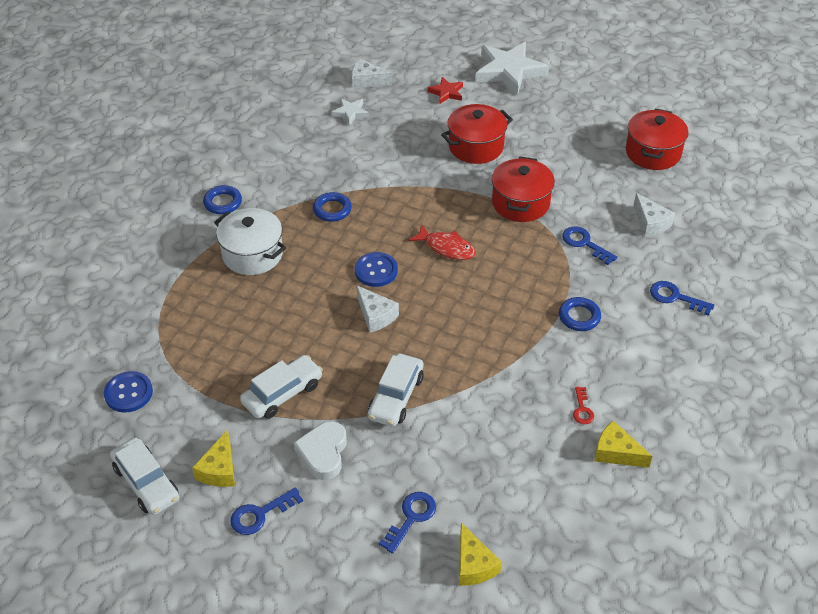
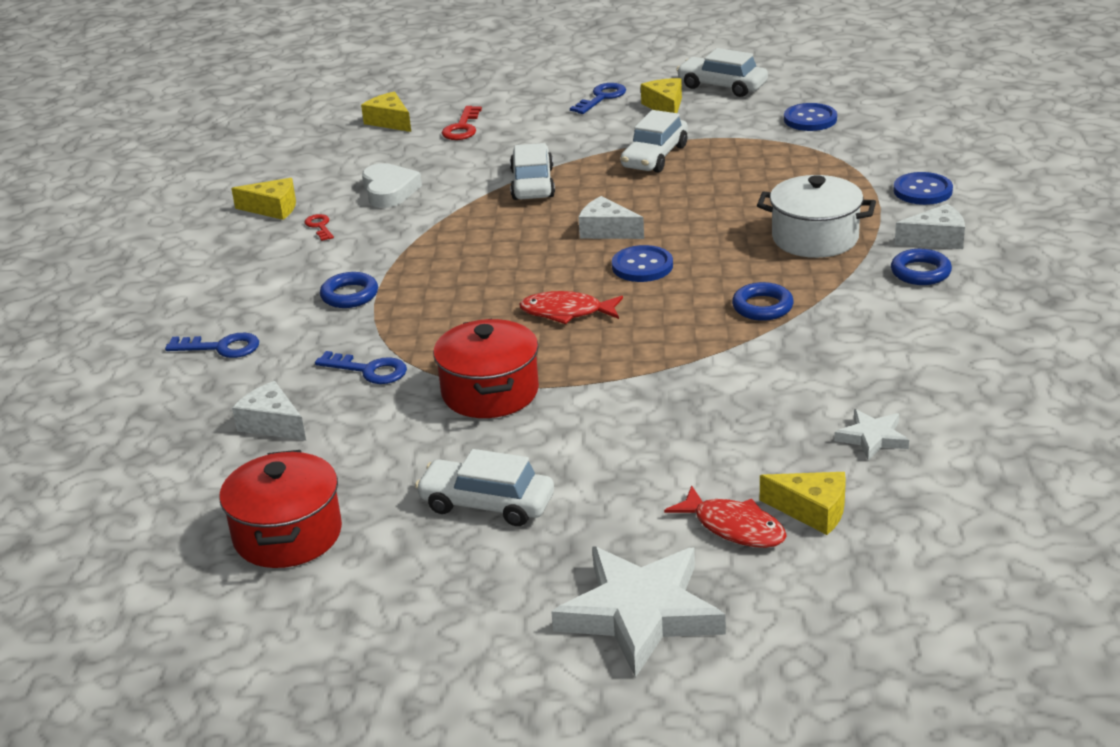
camera: 160 degrees right, 15 degrees down
white heart [293,421,347,480] -> white heart moved to [362,163,422,208]
white cheese [352,58,392,88] -> white cheese moved to [895,204,965,249]
blue key [379,492,436,554] -> red key [442,106,482,140]
red star [427,77,463,104] -> red fish [664,486,787,548]
red pot [441,104,513,164] -> none
none -> white car [415,449,554,526]
none -> yellow cheese [760,472,846,535]
none -> blue button [893,172,953,205]

